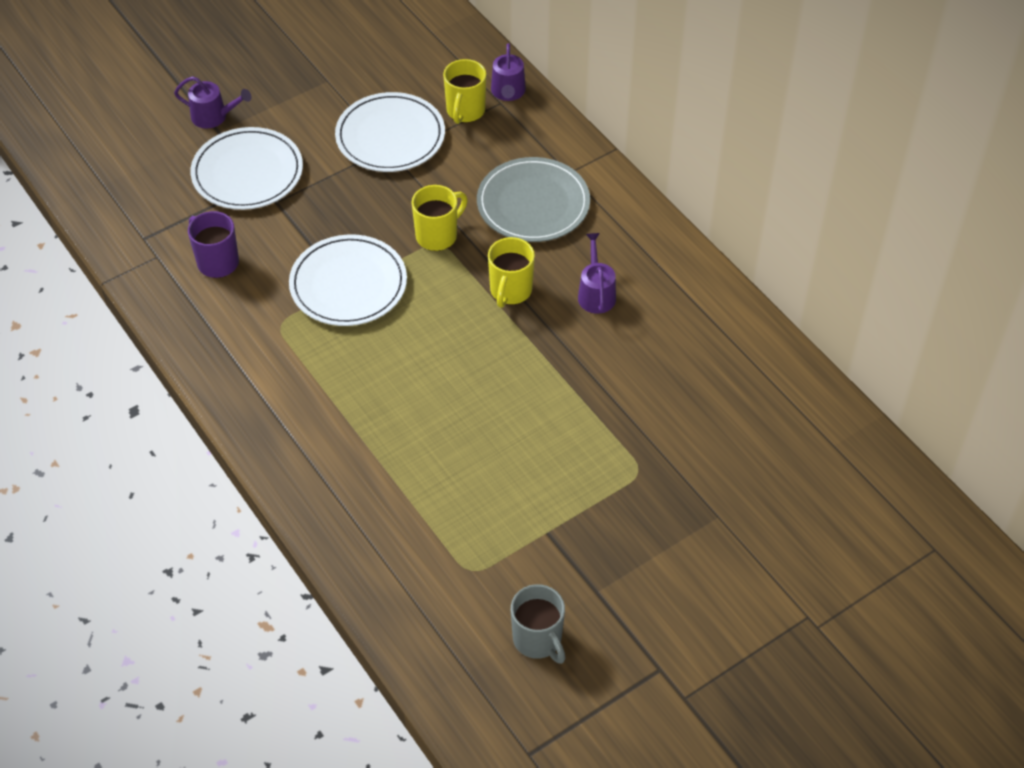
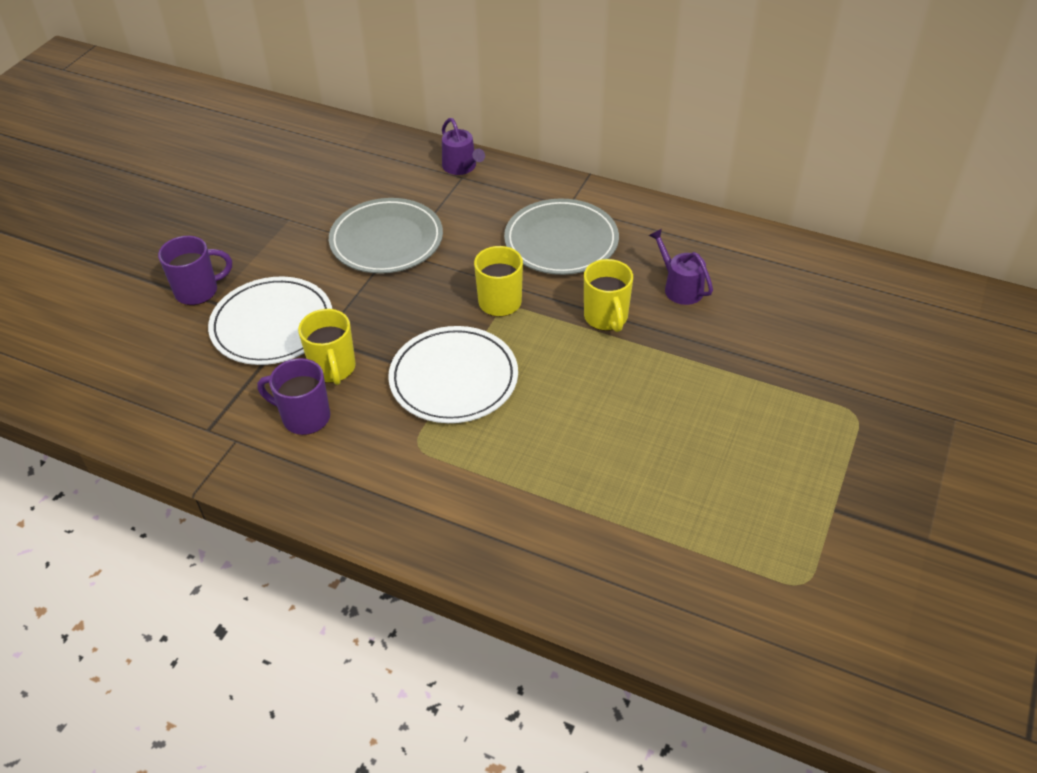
camera: 30 degrees left, 5 degrees down
purple watering can [174,76,252,129] -> purple mug [158,236,232,305]
white plate [335,92,445,172] -> grey plate [329,198,443,274]
yellow mug [443,59,486,124] -> yellow mug moved to [298,309,356,385]
grey mug [511,584,565,664] -> none

